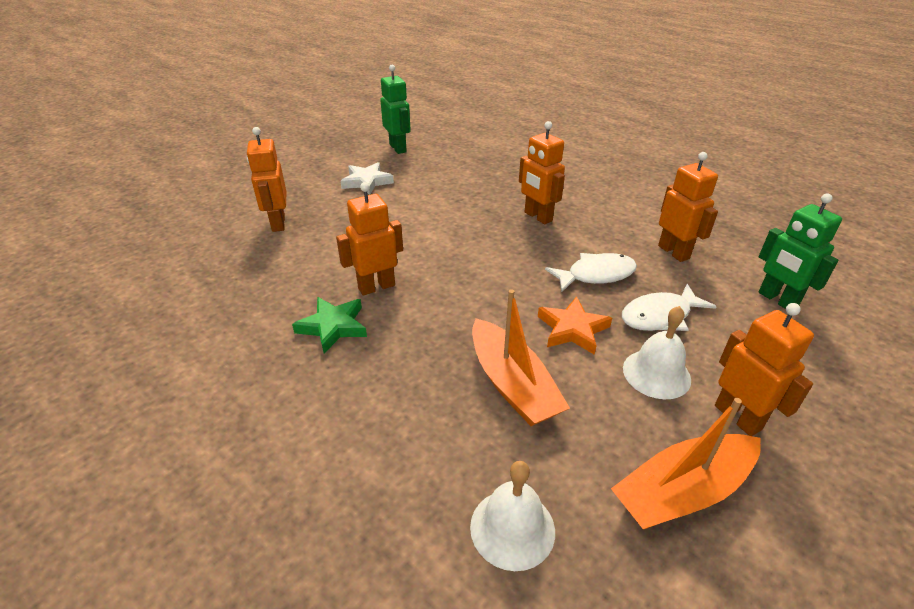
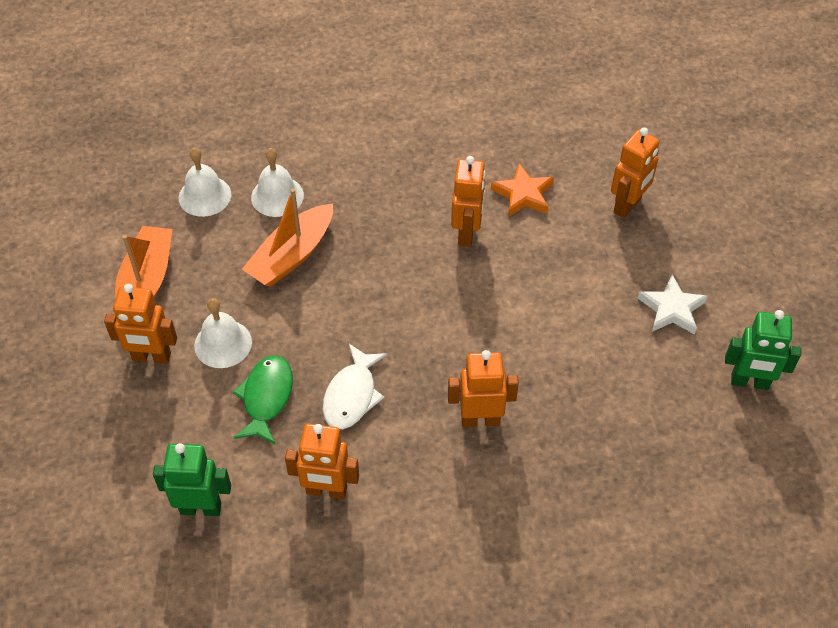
camera: 125 degrees right, 15 degrees up
orange robot [247,127,287,232] -> orange robot turned 105 degrees clockwise [611,127,659,218]
green star [292,297,367,354] -> none
orange boat [472,289,570,426] -> orange boat turned 60 degrees counterclockwise [242,189,333,287]
orange star [538,297,612,355] -> orange star moved to [491,163,554,217]
white fish [622,284,717,331] -> green fish [233,355,293,445]
none -> white bell [251,148,304,217]

